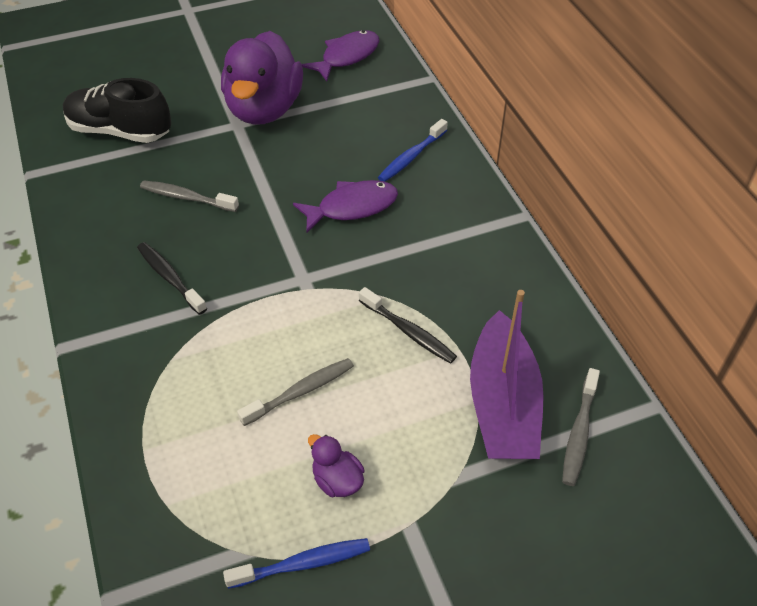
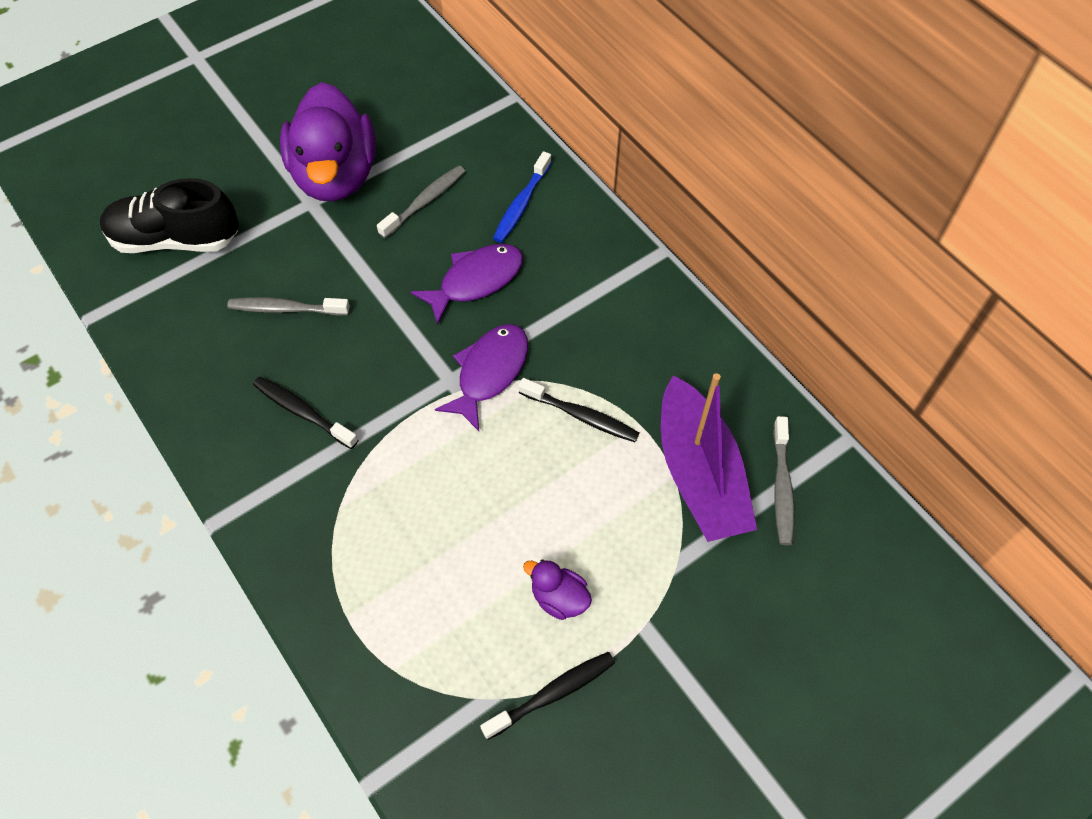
camera: 15 degrees left, 10 degrees up
blue toothbrush [223,538,370,589] -> black toothbrush [480,652,615,740]
grey toothbrush [237,358,354,426] -> grey toothbrush moved to [377,166,465,238]
purple fish [302,30,379,82] -> purple fish moved to [435,324,528,431]

